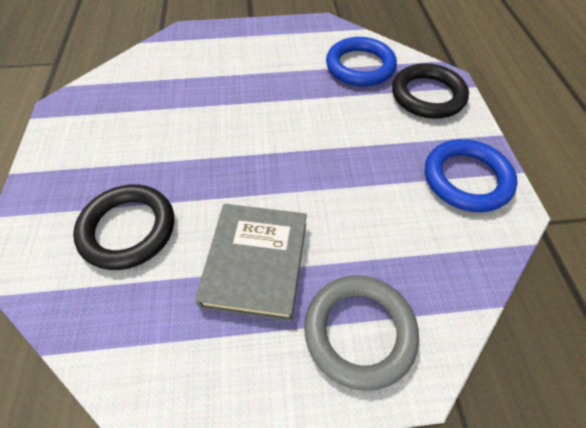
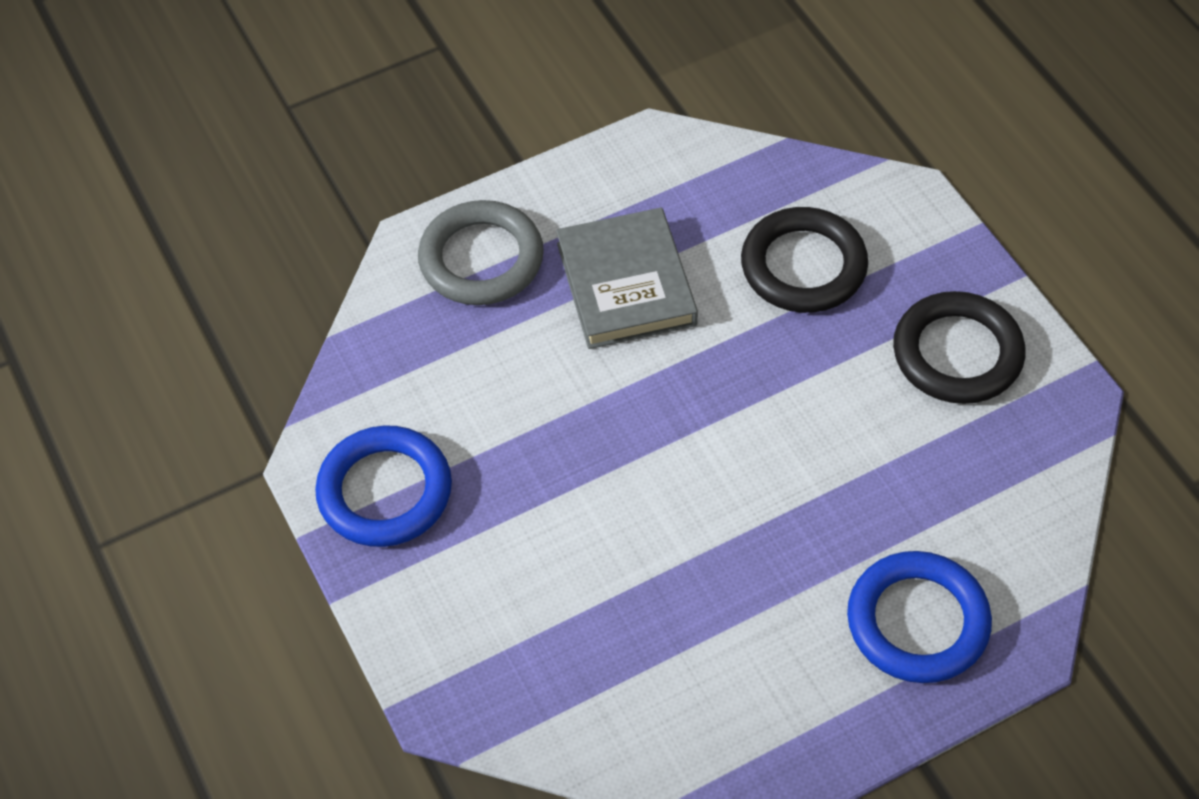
camera: 160 degrees right, 0 degrees up
blue ring [326,37,397,87] -> blue ring moved to [847,551,992,683]
black ring [392,63,469,119] -> black ring moved to [893,291,1025,404]

